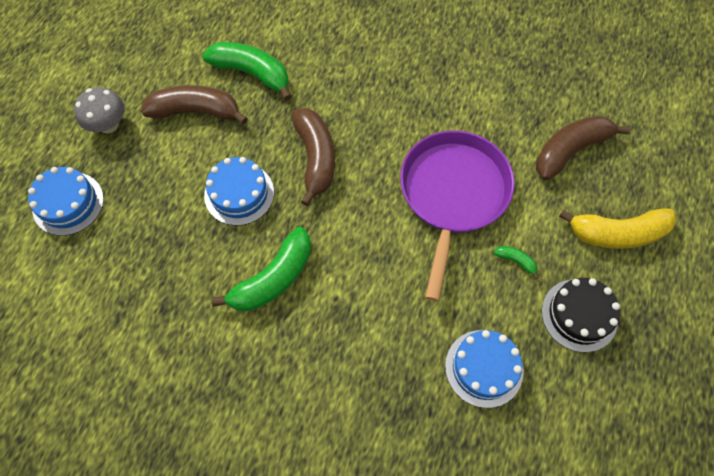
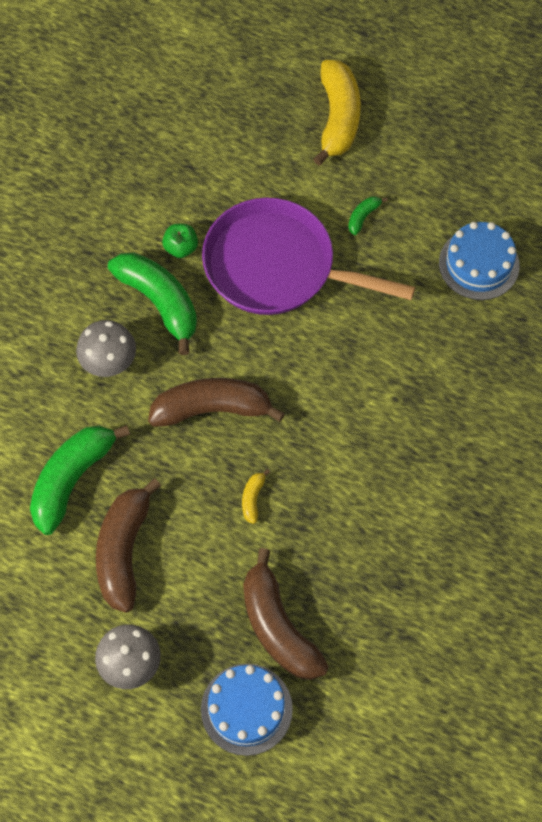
camera: 85 degrees left, 0 degrees up
blue cake [204,157,274,226] -> yellow banana [242,469,270,524]
green banana [211,227,311,311] -> green banana moved to [108,252,197,355]
brown banana [536,116,630,180] -> brown banana moved to [243,548,329,680]
black cake [542,278,620,352] -> none
none -> grey mushroom [76,320,136,377]
none -> green apple [162,224,198,258]

